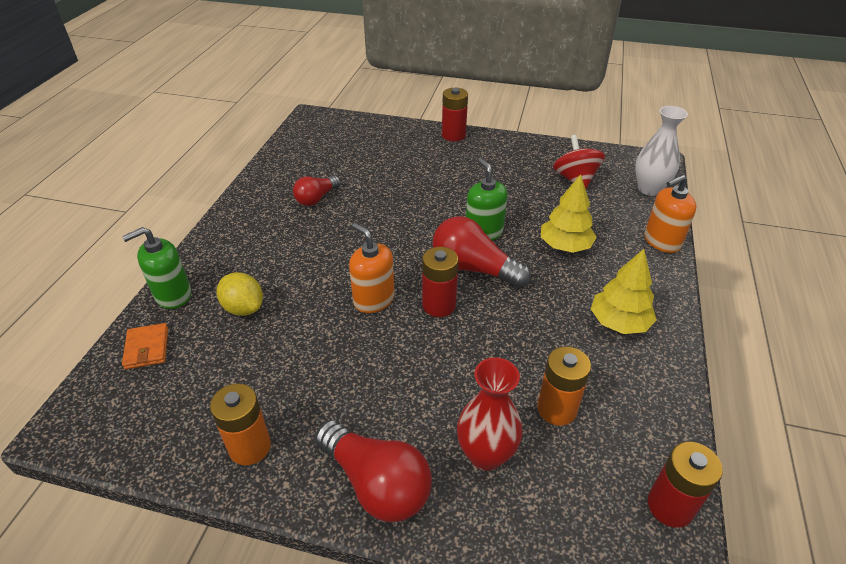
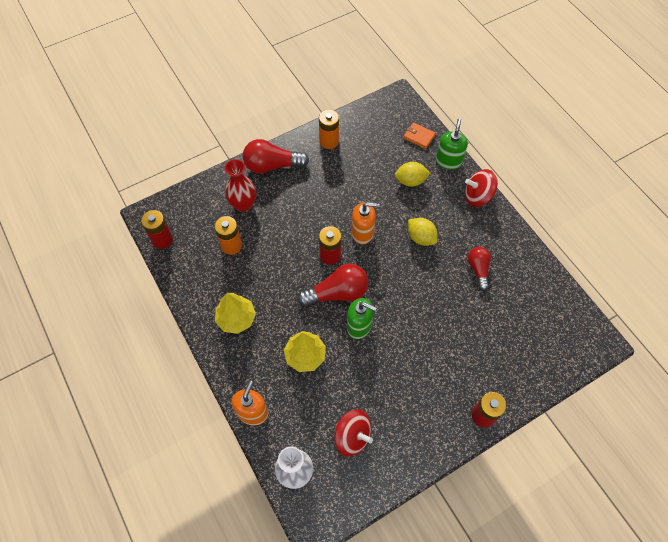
camera: 135 degrees right, 20 degrees up
none -> yellow lemon [408,218,438,246]
none -> red spinning top [465,169,498,207]

